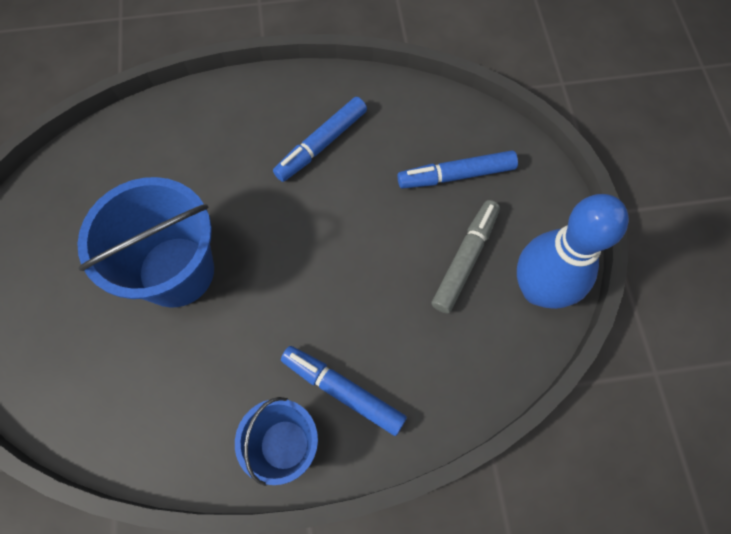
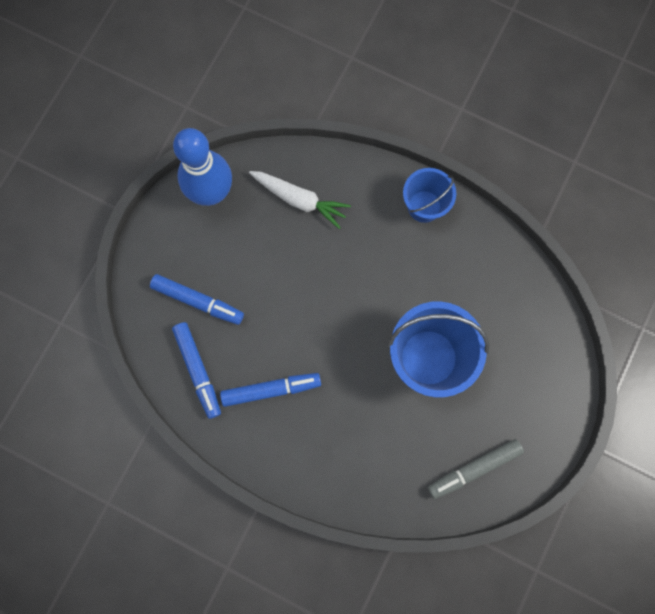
camera: 145 degrees left, 10 degrees up
blue marker [281,346,407,436] -> blue marker moved to [172,322,221,419]
grey marker [431,200,500,313] -> grey marker moved to [428,439,524,499]
none -> white carrot [249,171,351,229]

